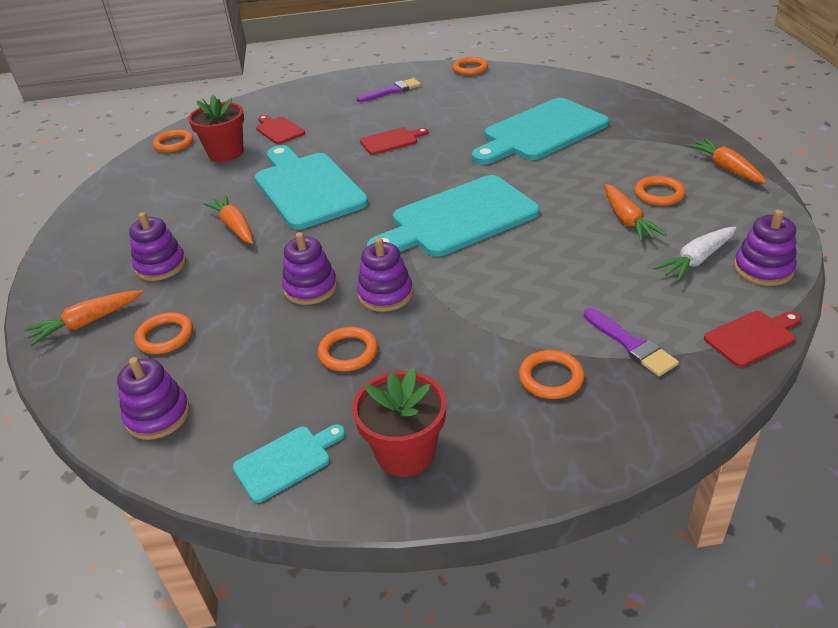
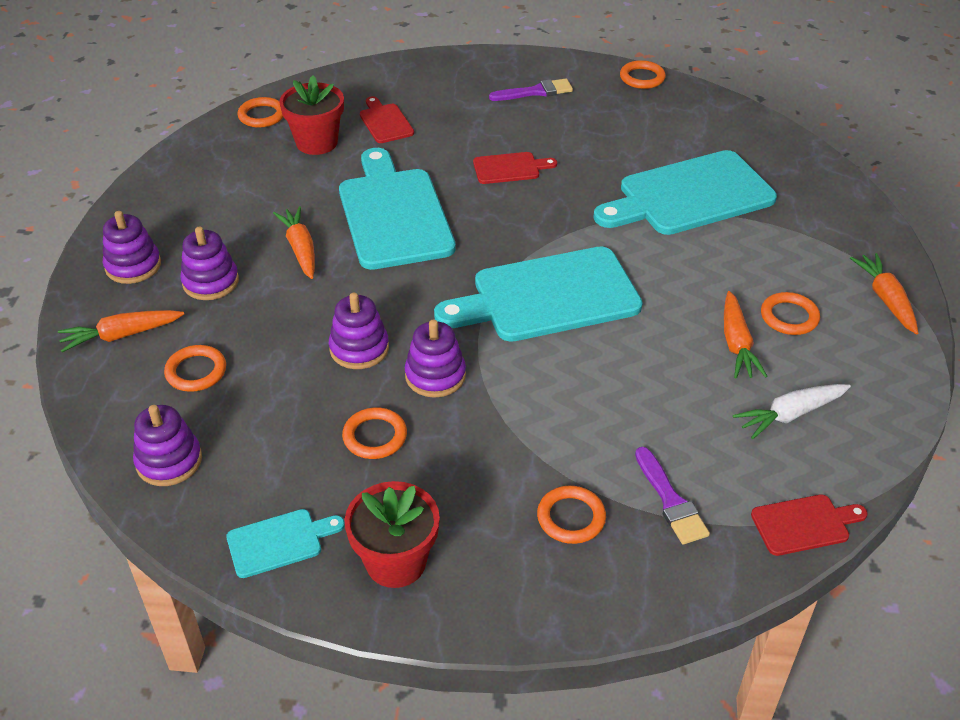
camera: 10 degrees right, 5 degrees up
purple stacking toy [734,210,797,286] -> purple stacking toy moved to [103,211,161,284]

